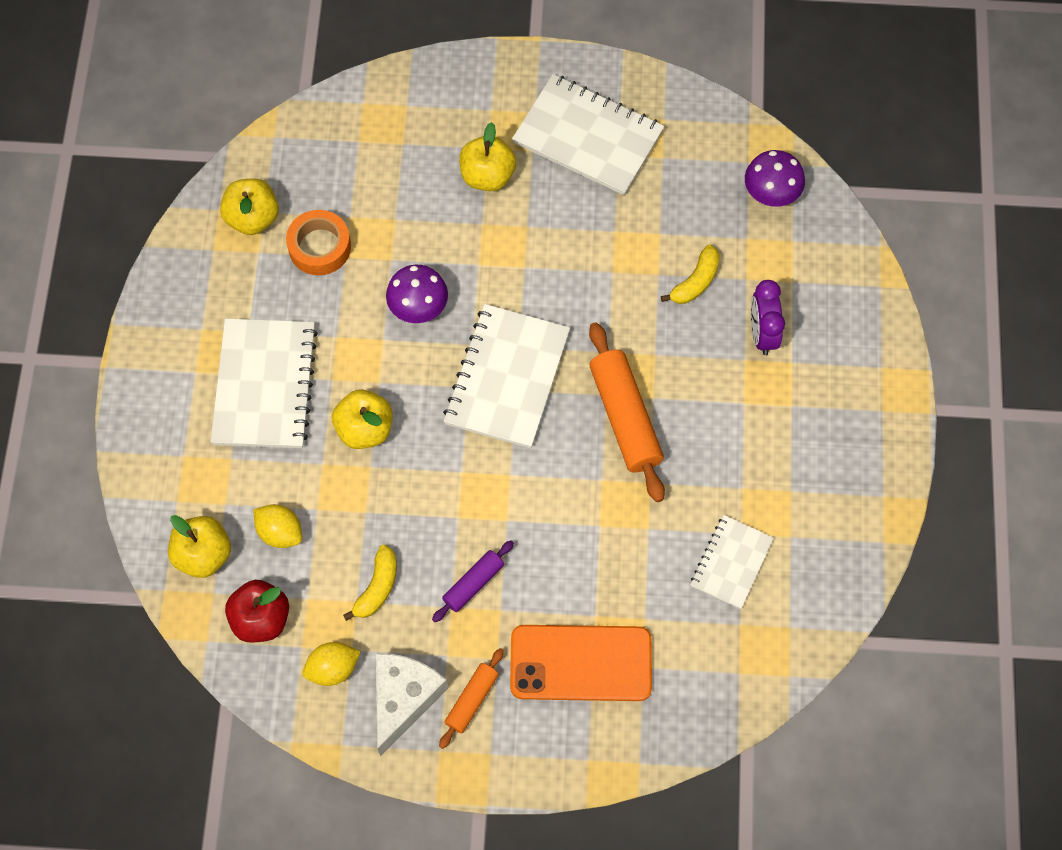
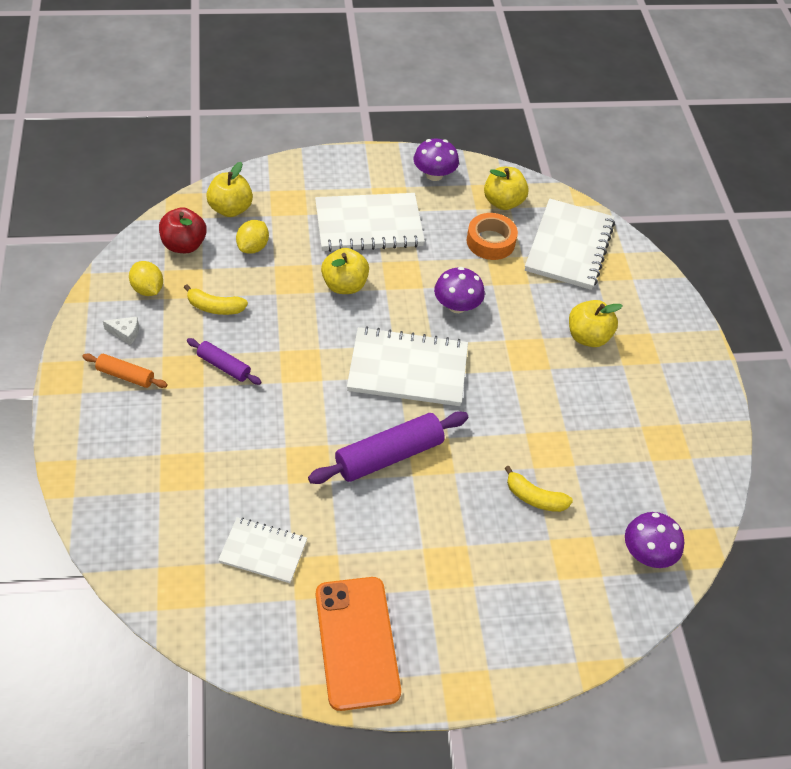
camera: 75 degrees right, 15 degrees down
white cheese [376,653,448,756] -> white cheese [103,317,139,345], size x0.46
orange phone [510,625,652,701] -> orange phone moved to [316,577,401,711]
white notebook [512,74,665,195] -> white notebook moved to [525,198,615,290]
orange rolling pin [589,322,665,502] -> purple rolling pin [308,411,468,484]
purple clock [751,280,785,355] -> none
none -> purple mushroom [414,138,459,181]

